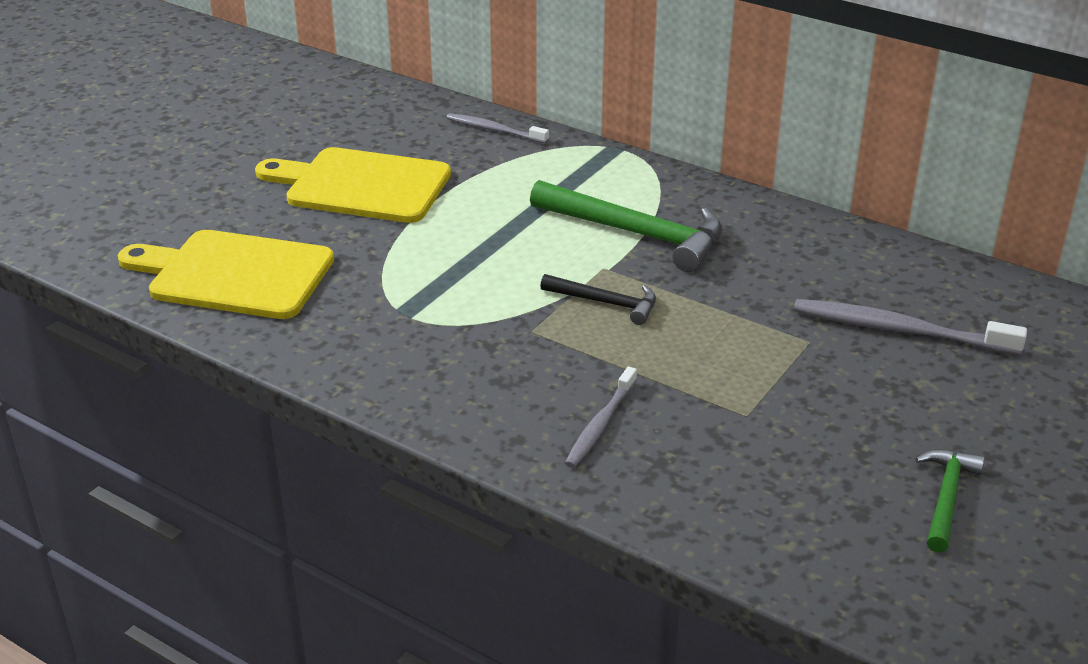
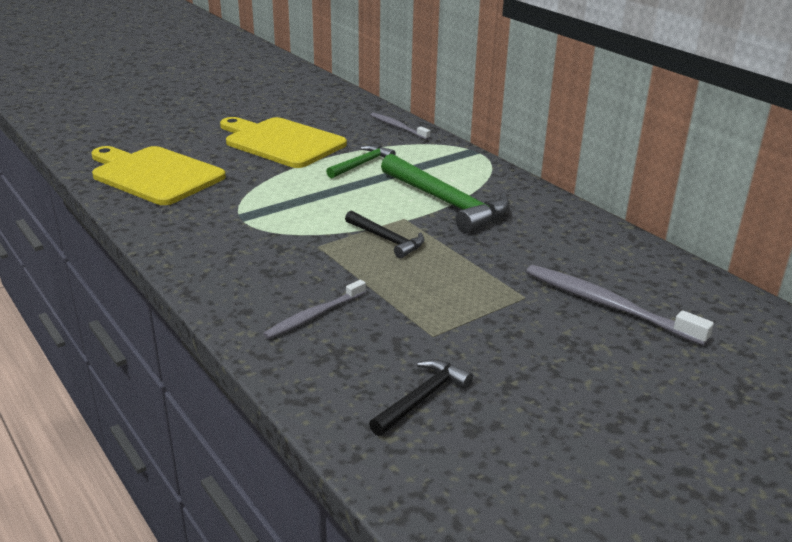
camera: 20 degrees right, 5 degrees down
green hammer [915,449,985,553] -> green hammer moved to [326,145,396,178]
none -> black hammer [369,359,473,436]

